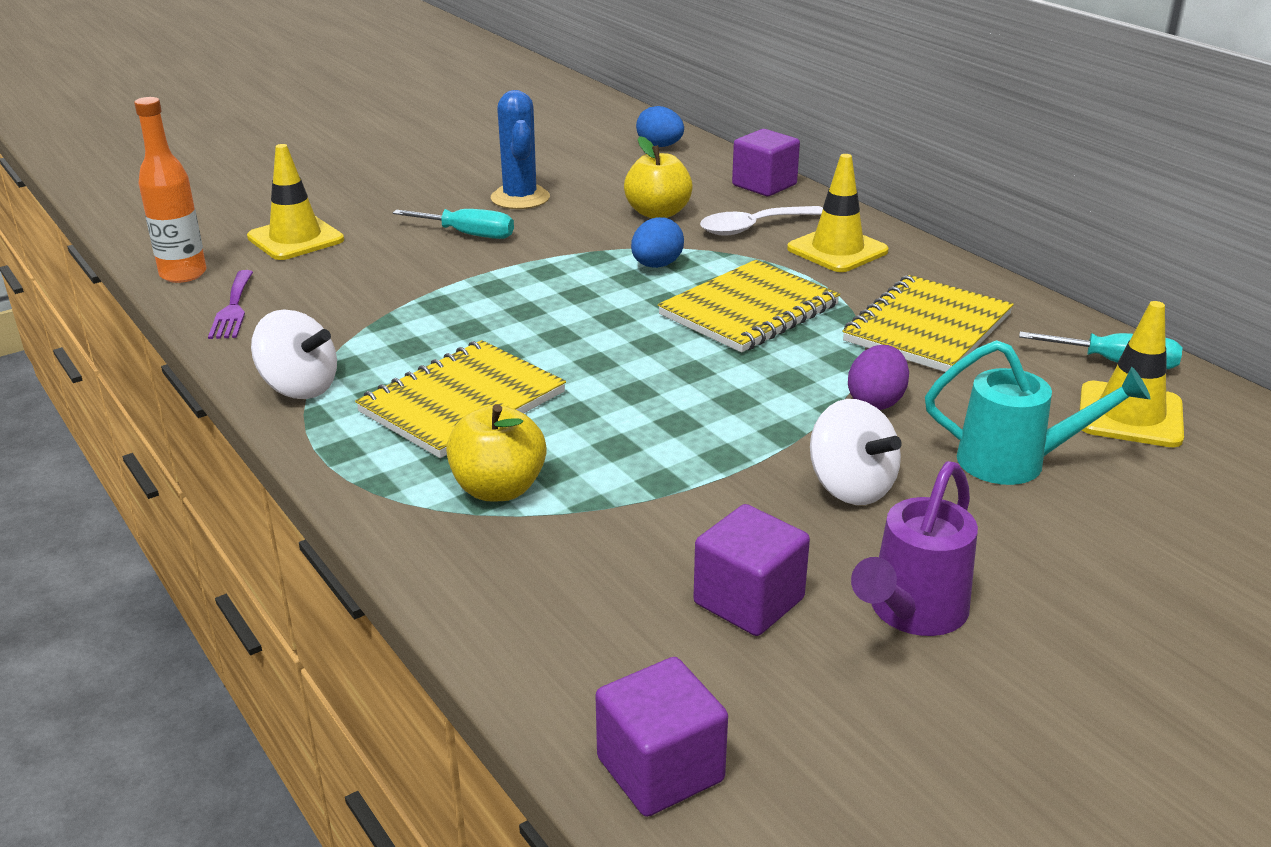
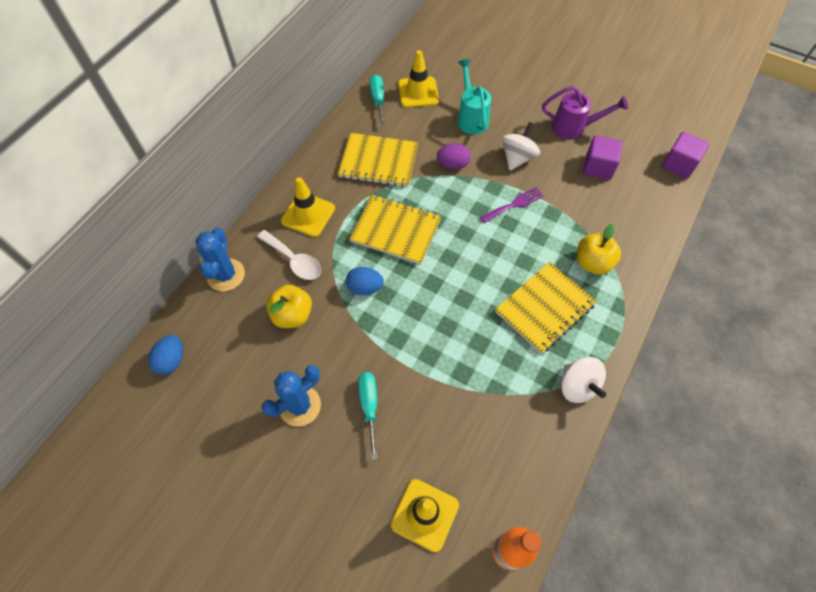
camera: 115 degrees left, 30 degrees up
purple fork [208,270,253,339] -> purple fork moved to [480,187,544,223]
white spinning top [251,309,337,399] -> white spinning top turned 150 degrees clockwise [561,357,606,403]
yellow notebook [355,340,566,458] -> yellow notebook turned 60 degrees counterclockwise [495,262,597,354]
purple cube [732,129,800,196] -> blue cactus [195,228,245,291]

